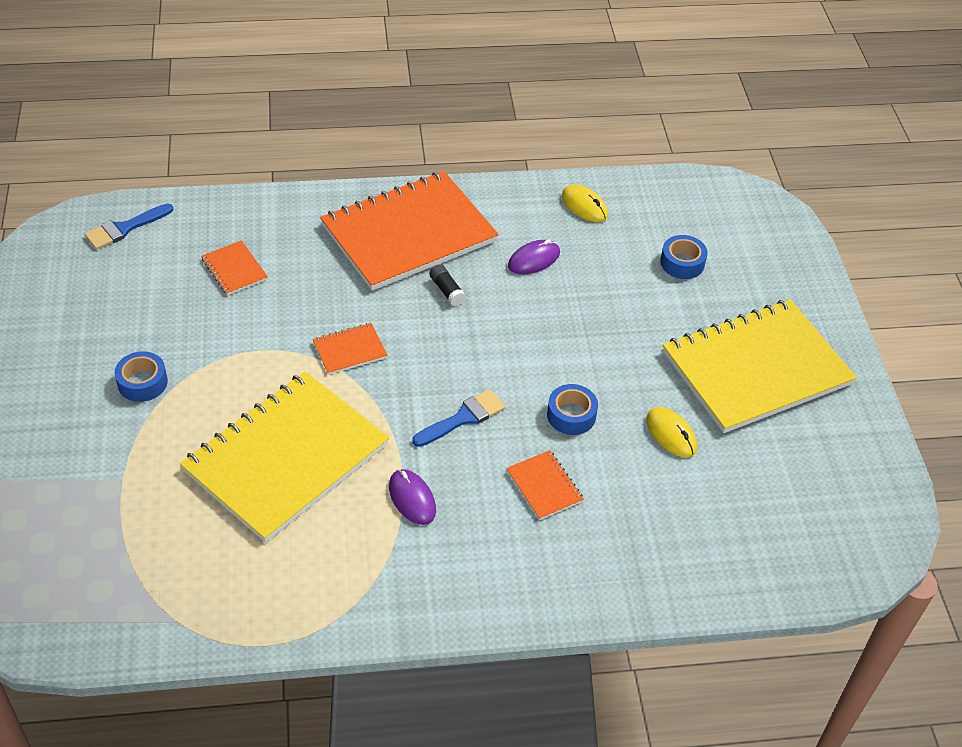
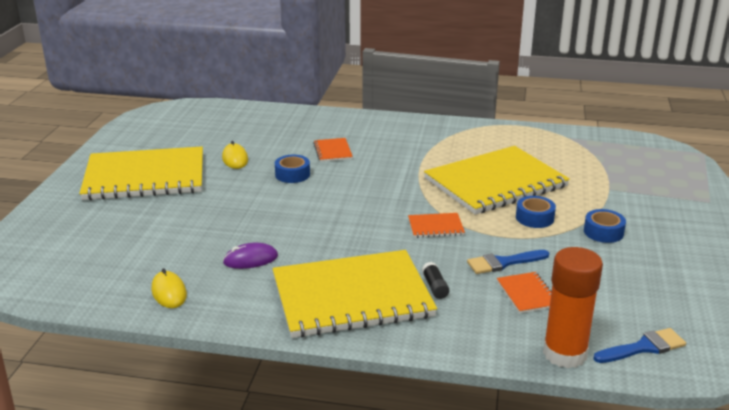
camera: 160 degrees left, 20 degrees down
orange notebook [320,171,499,291] -> yellow notebook [272,250,437,338]
purple mouse [389,469,436,525] -> none
blue brush [412,389,505,447] -> blue brush moved to [467,250,549,274]
black glue stick [429,264,466,306] -> black glue stick moved to [422,262,449,299]
blue tape [660,235,708,279] -> blue tape moved to [516,196,556,228]
none -> orange glue stick [543,247,603,368]

